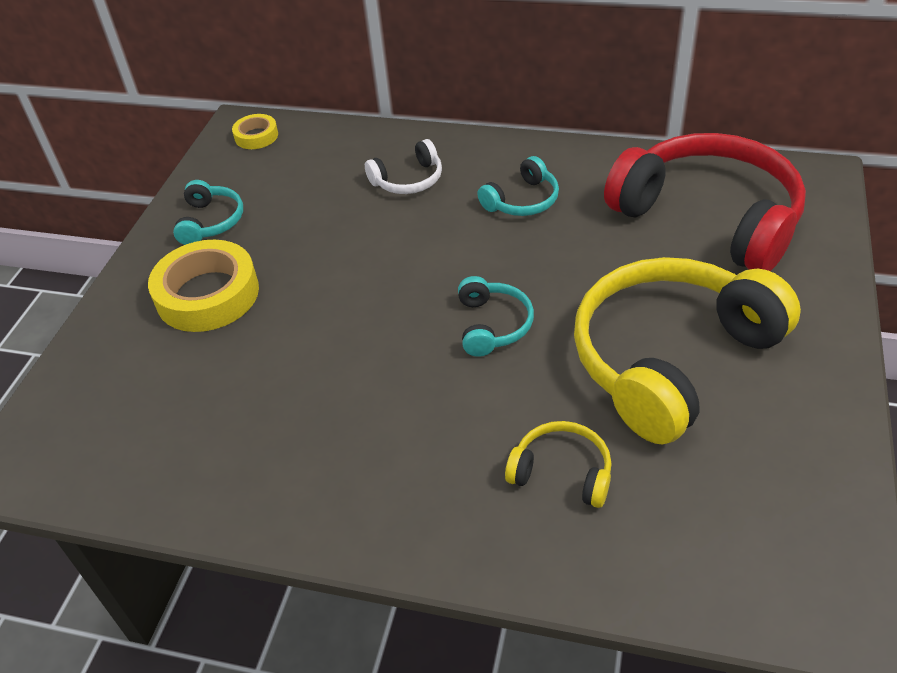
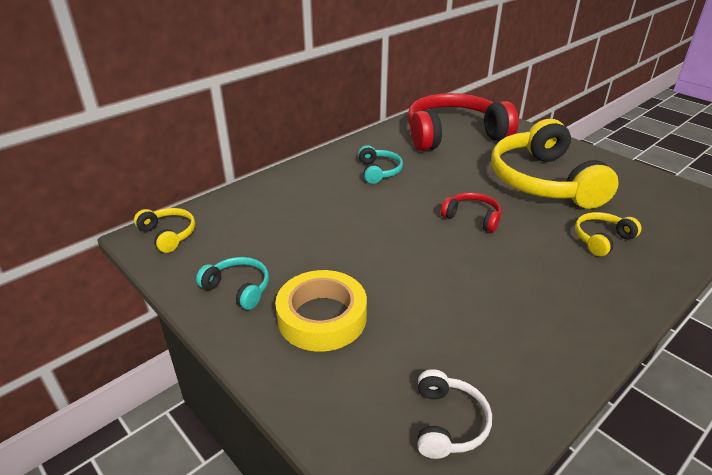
camera: 60 degrees left, 10 degrees down
yellow tape [232,114,278,149] -> yellow headphones [134,208,195,253]
white headphones [365,139,442,194] -> white headphones moved to [417,369,492,459]
turquoise headphones [458,276,534,357] -> red headphones [441,192,502,232]

